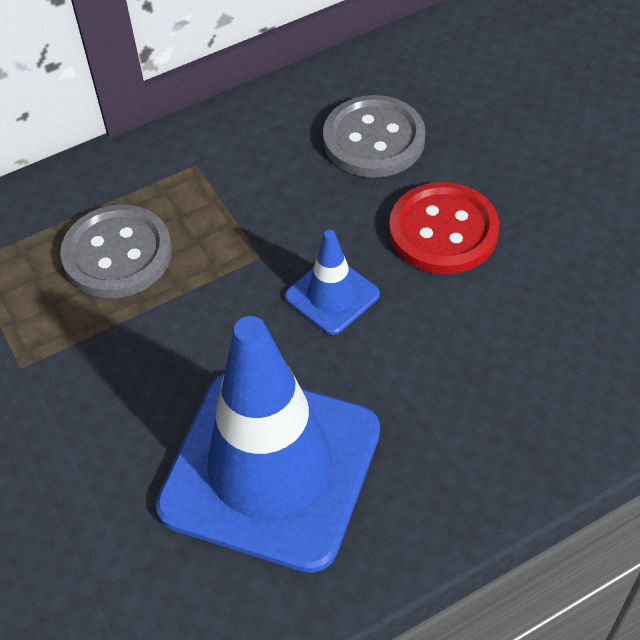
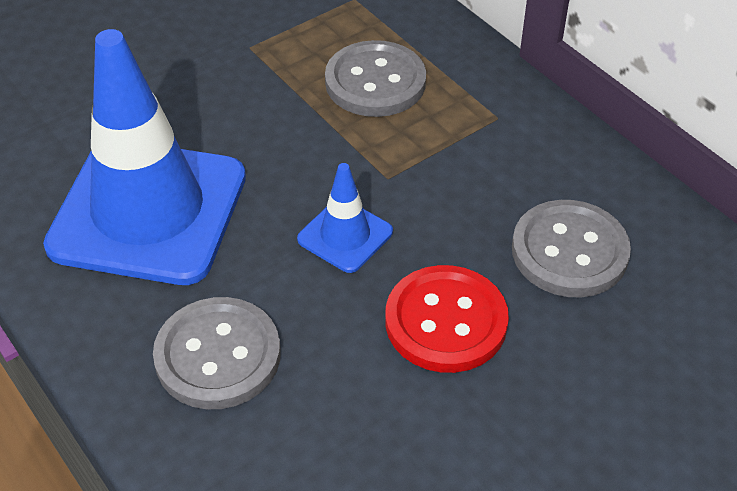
camera: 80 degrees right, 5 degrees down
none -> grey button [153,297,281,409]

